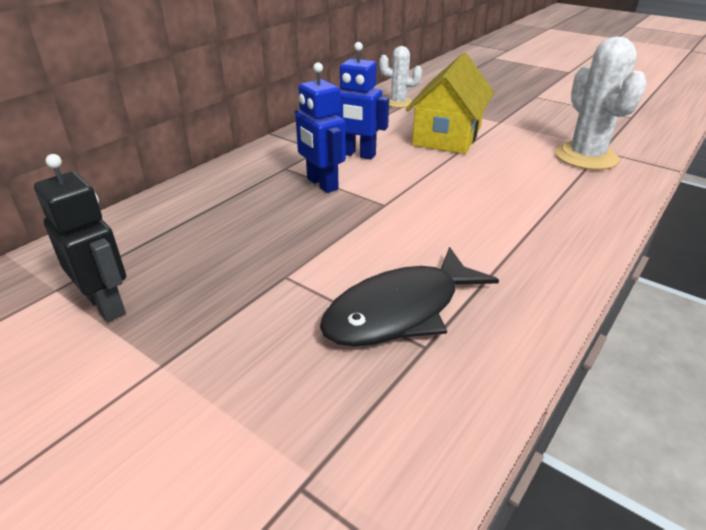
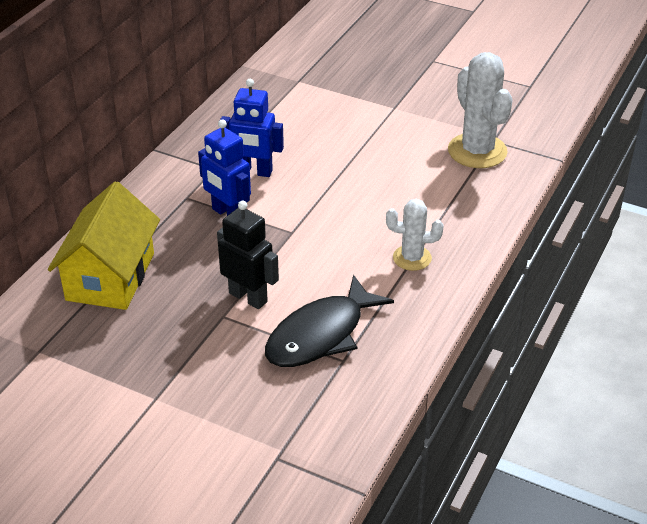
camera: 10 degrees left, 5 degrees up
black robot [34,154,126,322] -> black robot moved to [217,201,279,309]
white cactus [379,46,422,108] -> white cactus moved to [386,199,444,271]
yellow house [406,53,494,154] -> yellow house moved to [48,181,160,310]

